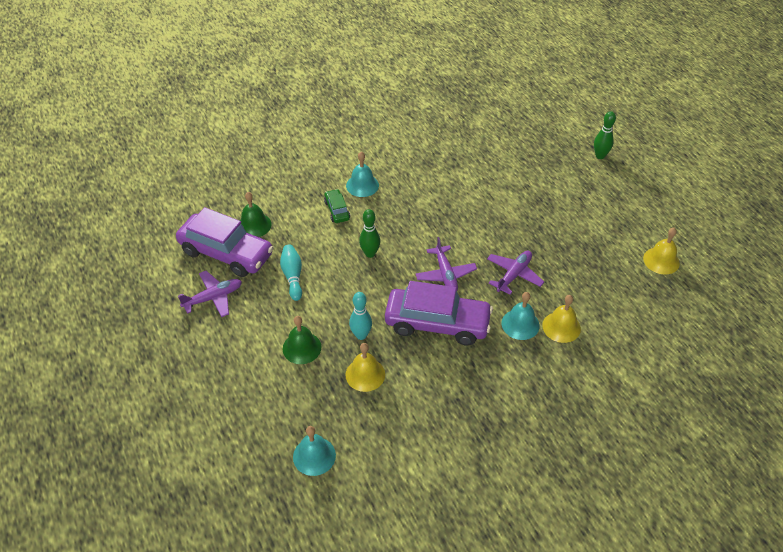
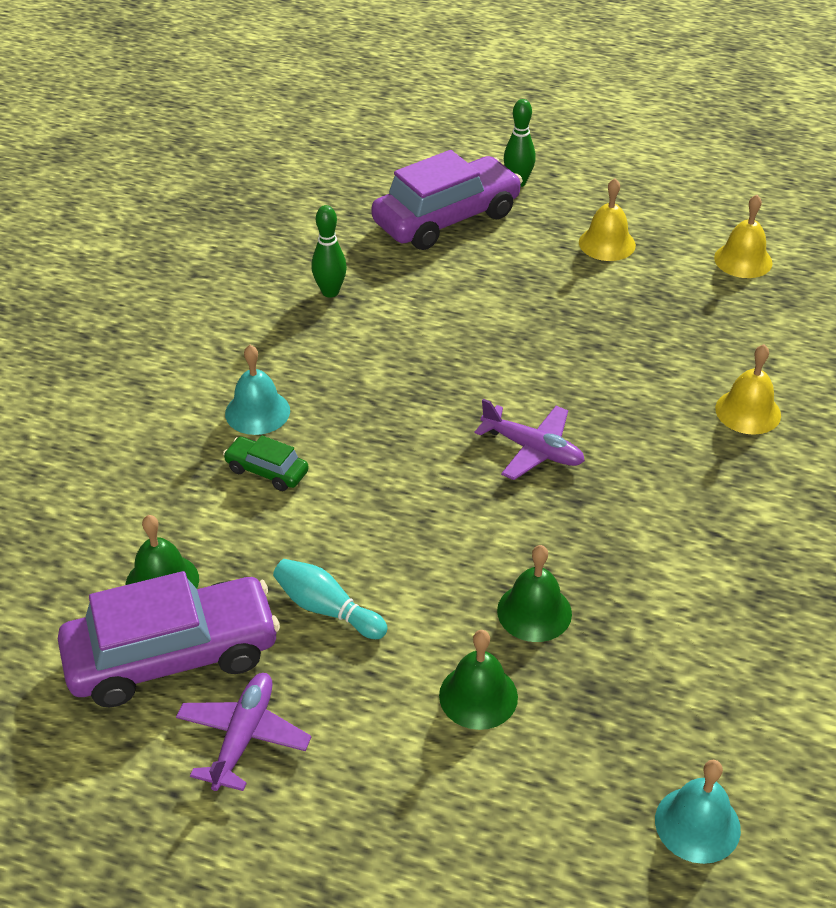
camera: 45 degrees left, 5 degrees down
yellow bell [345,343,385,392] -> yellow bell moved to [579,178,636,261]
turquoise bowling pin [349,292,372,340] -> green bell [497,545,572,642]
green bowling pin [359,209,380,258] -> green bowling pin moved to [311,205,347,297]
purple car [385,281,493,345] -> purple car moved to [371,150,523,250]
purple plane [487,251,544,295] -> none
turquoise bell [502,292,540,340] -> none

